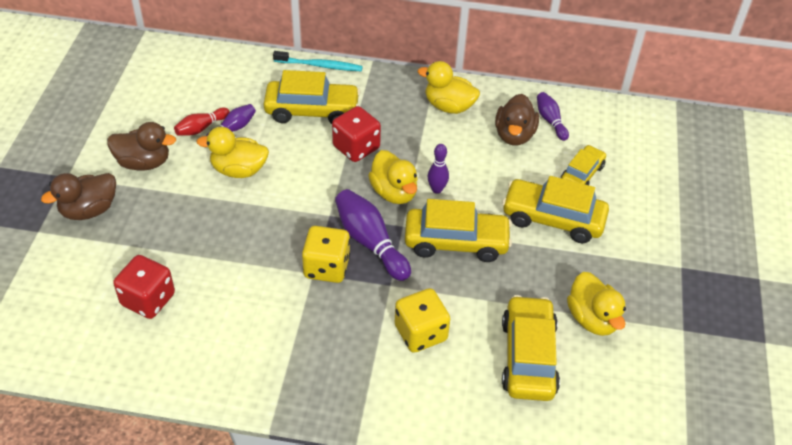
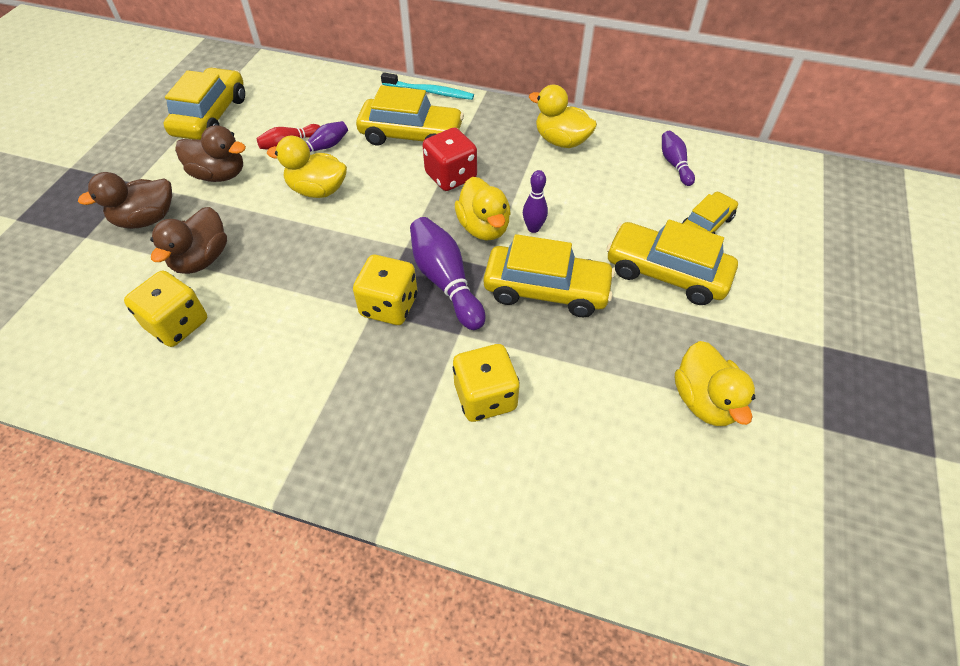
camera: 10 degrees right, 5 degrees up
red dice [113,255,175,319] -> yellow dice [124,271,207,347]
brown duck [495,94,539,146] -> brown duck moved to [150,207,227,274]
yellow car [502,295,560,401] -> yellow car moved to [163,67,245,140]

